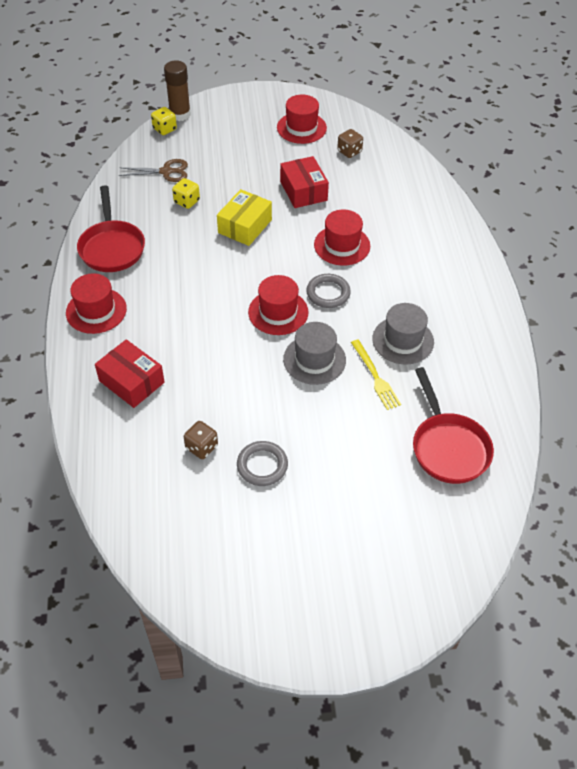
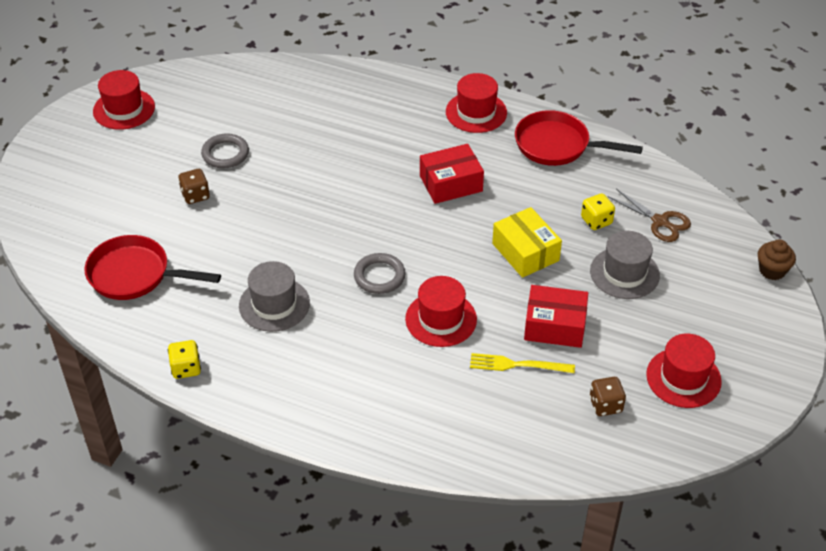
camera: 120 degrees right, 5 degrees down
red box [95,339,165,408] -> red box moved to [420,144,484,204]
brown scissors [119,159,188,182] -> brown scissors turned 75 degrees counterclockwise [608,189,691,242]
yellow dice [151,107,177,135] -> yellow dice moved to [168,340,201,379]
brown glue stick [164,60,191,121] -> brown cupcake [758,240,796,280]
brown dice [184,421,218,459] -> brown dice moved to [178,169,210,204]
red hat [248,275,308,335] -> red hat moved to [93,70,155,130]
grey hat [283,322,346,385] -> grey hat moved to [590,231,660,299]
yellow fork [351,340,401,410] -> yellow fork moved to [470,353,575,373]

